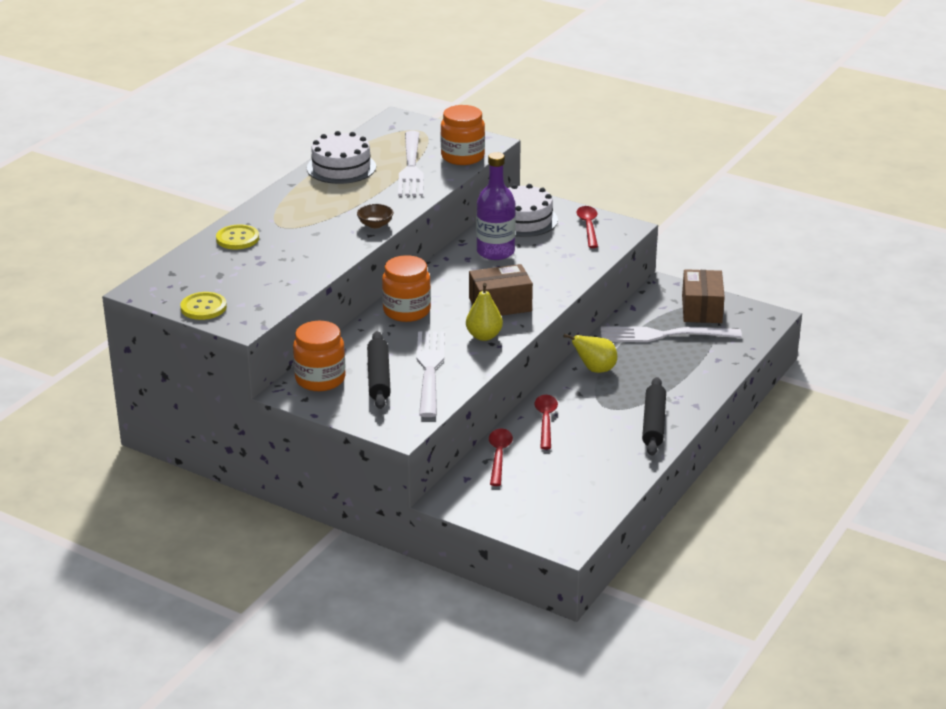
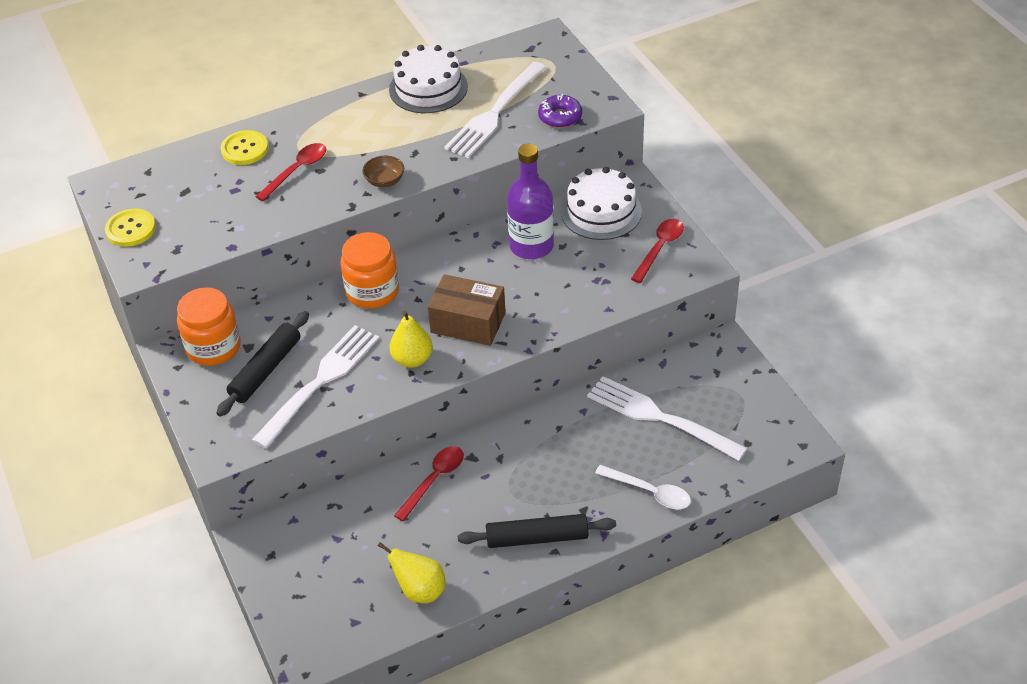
camera: 35 degrees right, 15 degrees up
orange jar [441,105,485,165] -> purple donut [538,94,582,128]
red spoon [489,428,513,486] -> red spoon moved to [255,143,326,201]
yellow pear [563,334,617,373] -> yellow pear moved to [378,542,446,603]
black rolling pin [642,377,666,456] -> black rolling pin turned 45 degrees clockwise [458,514,616,548]
brown box [682,269,725,323] -> none
none -> white spoon [595,465,691,509]

